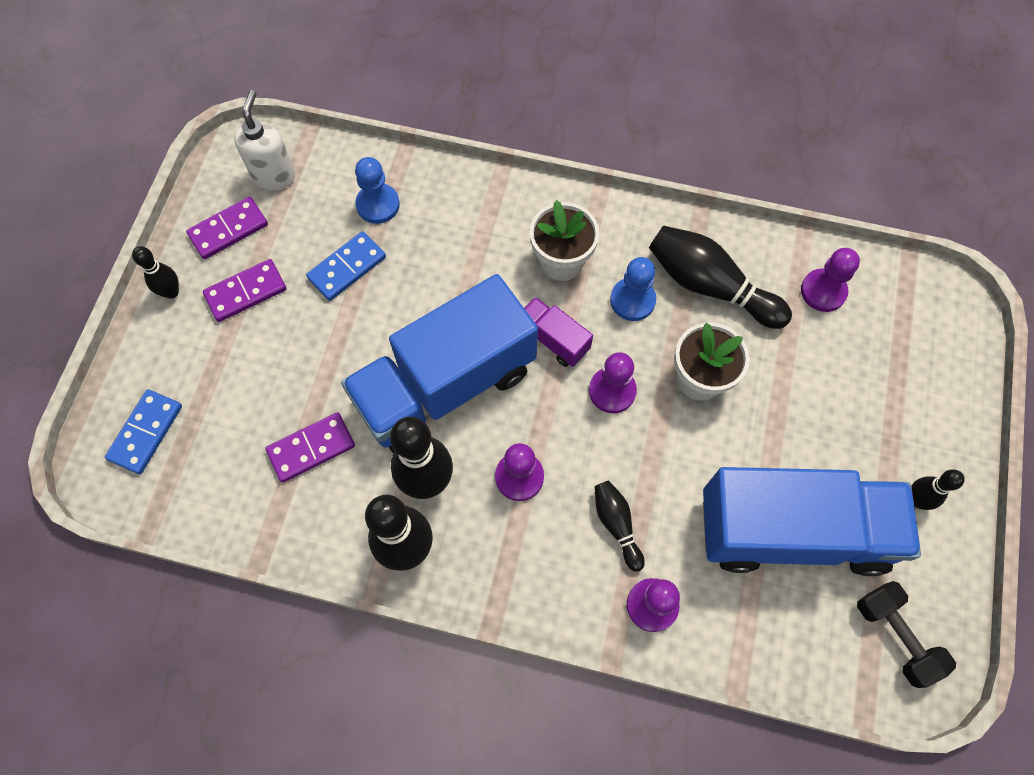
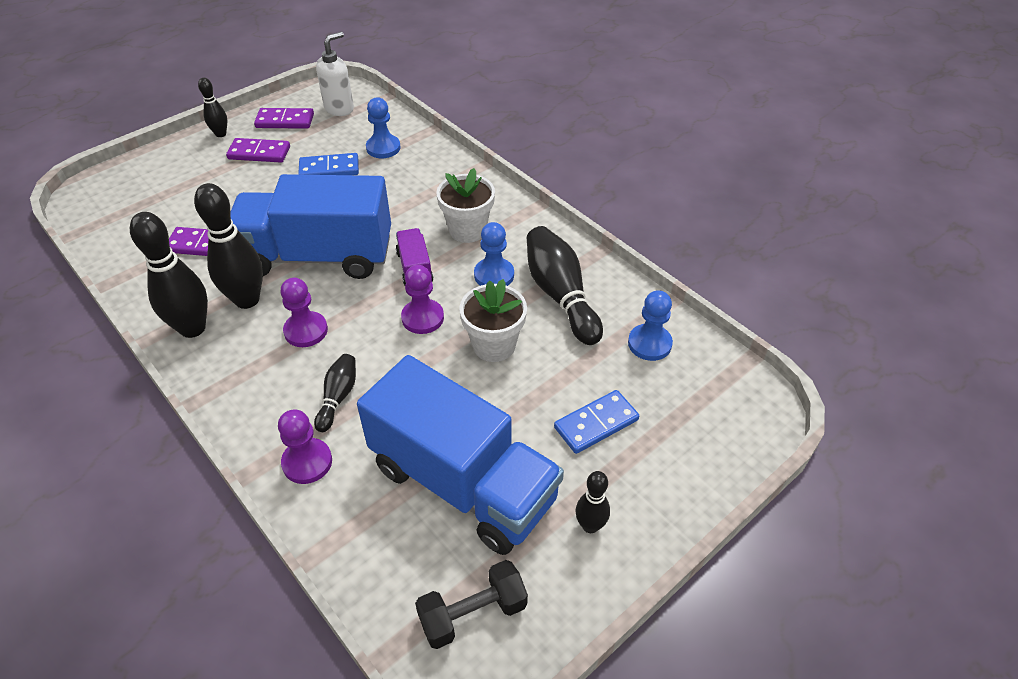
camera: 35 degrees right, 20 degrees down
blue domino [105,389,182,474] -> blue domino moved to [554,390,639,454]
purple pawn [801,248,860,312] -> blue pawn [628,290,673,361]
black dumbbell [857,581,956,688] -> black dumbbell turned 60 degrees clockwise [415,560,528,649]

